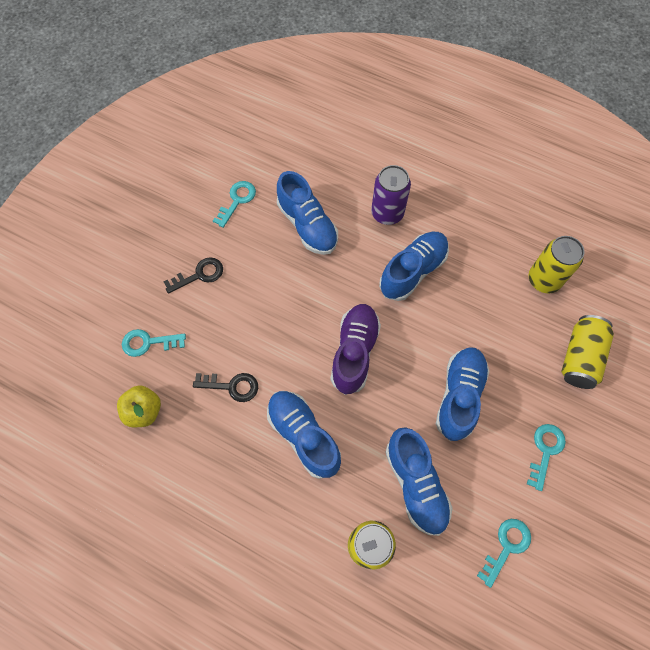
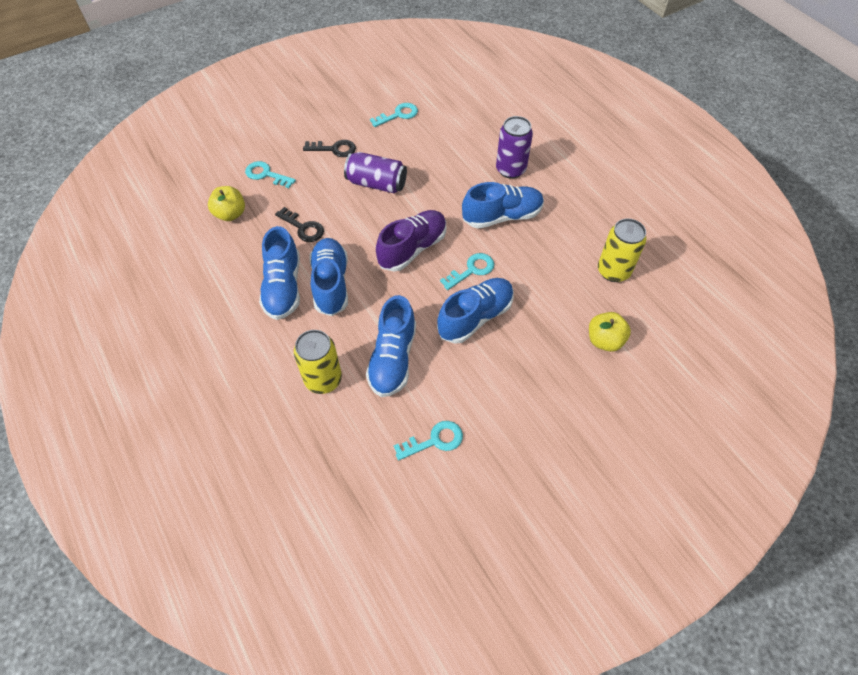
camera: 30 degrees right, 10 degrees down
blue shoe [277,171,338,255] -> blue shoe moved to [259,226,300,320]
turquoise key [527,424,566,491] -> turquoise key moved to [440,253,494,290]
yellow can [561,315,614,389] -> yellow apple [589,312,631,352]
none -> purple can [344,152,407,193]

